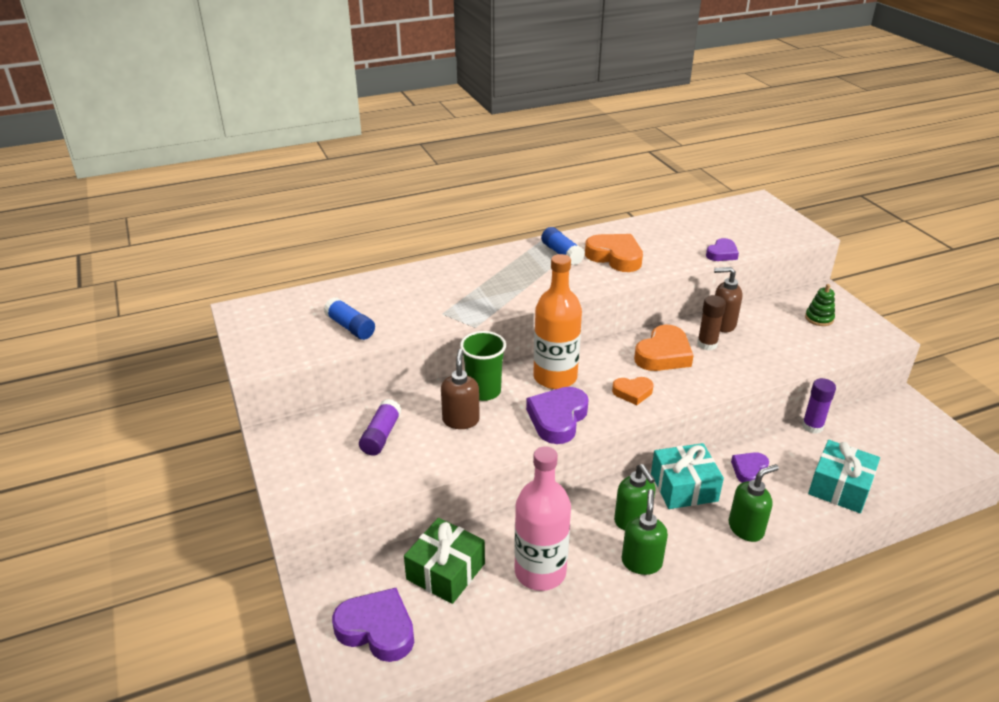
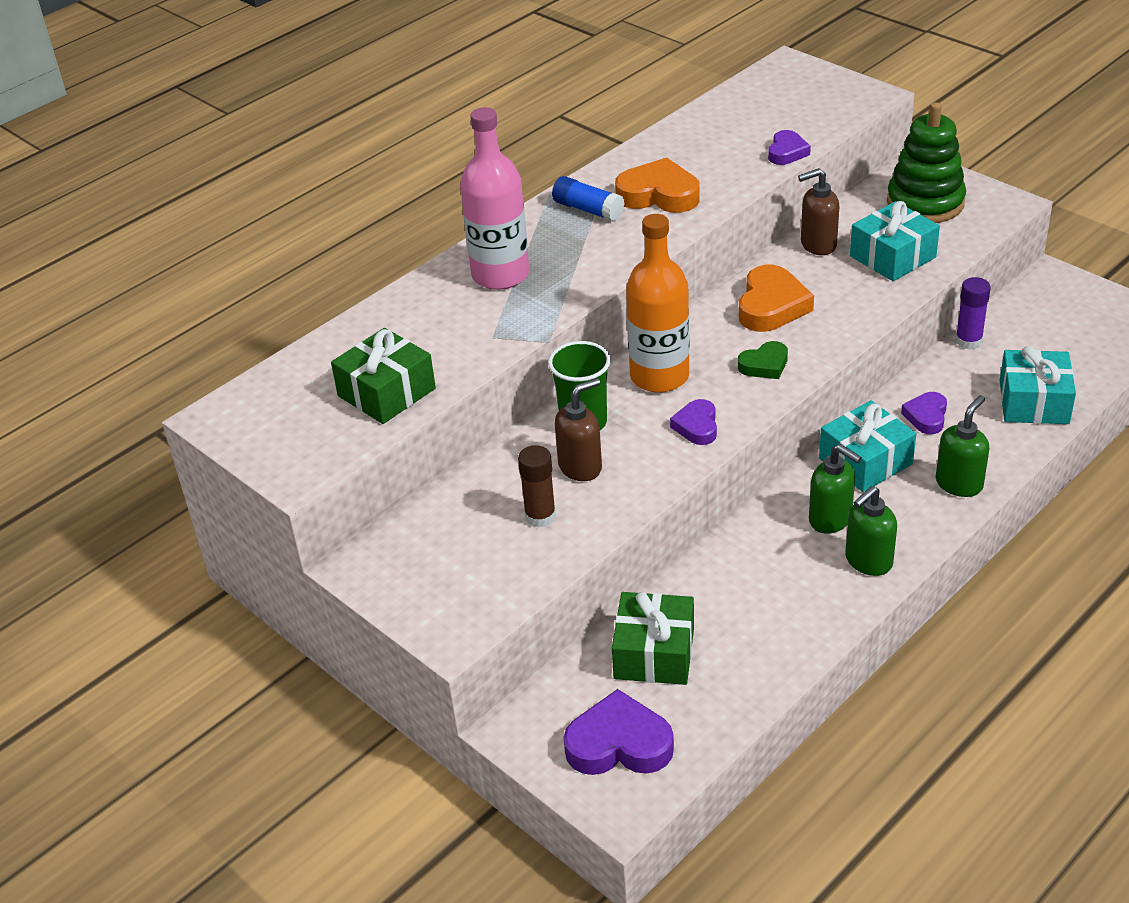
camera: 20 degrees left, 5 degrees up
blue glue stick [324,297,375,340] -> green gift [331,328,436,424]
purple glue stick [359,399,402,456] -> none
brown soap dispenser [441,349,480,429] -> brown soap dispenser turned 75 degrees clockwise [555,378,602,481]
pink bottle [514,446,571,591] -> pink bottle moved to [460,107,529,290]
purple heart [526,387,589,444] -> purple heart [670,399,717,445], size x0.59
orange heart [612,377,653,405] -> green heart [738,341,788,379]
green soap dispenser [622,489,668,575] -> green soap dispenser turned 120 degrees counterclockwise [845,486,897,576]
brown glue stick [697,295,726,350] -> brown glue stick moved to [518,445,556,528]
green stacking toy [805,284,835,326] -> green stacking toy [887,102,966,223], size x2.10
none -> turquoise gift [850,201,940,281]

